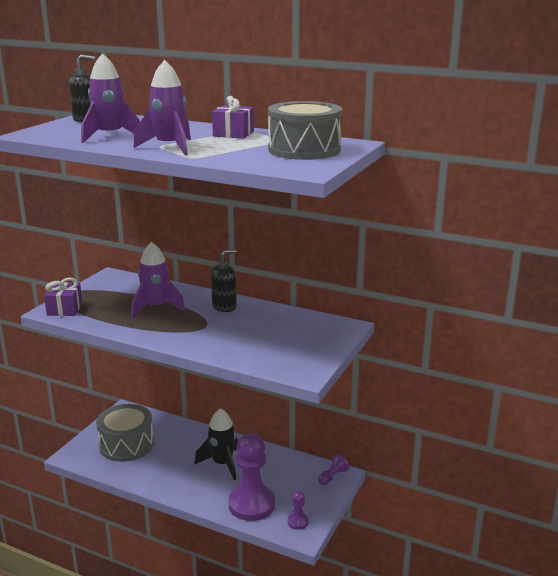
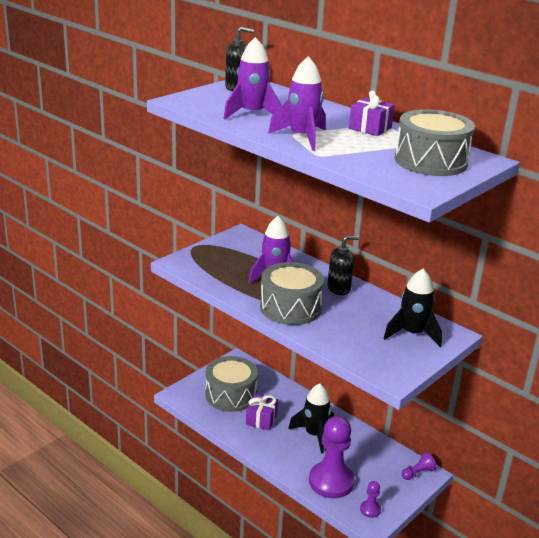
camera: 15 degrees right, 5 degrees up
purple gift [44,277,83,316] -> purple gift moved to [246,394,278,430]
none -> grey drum [260,262,324,325]
none -> black rocket [383,269,442,347]

